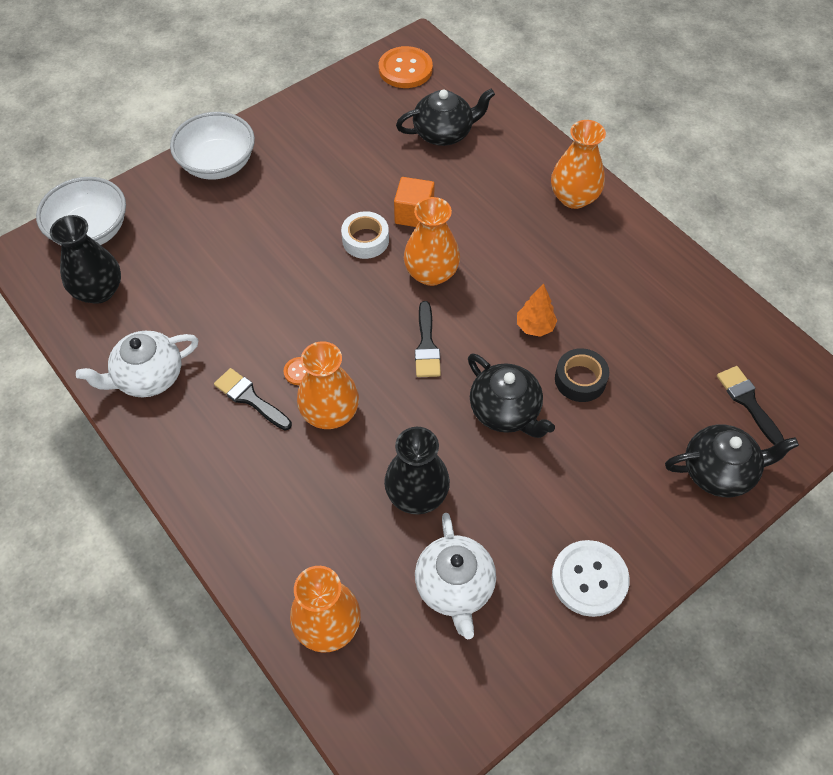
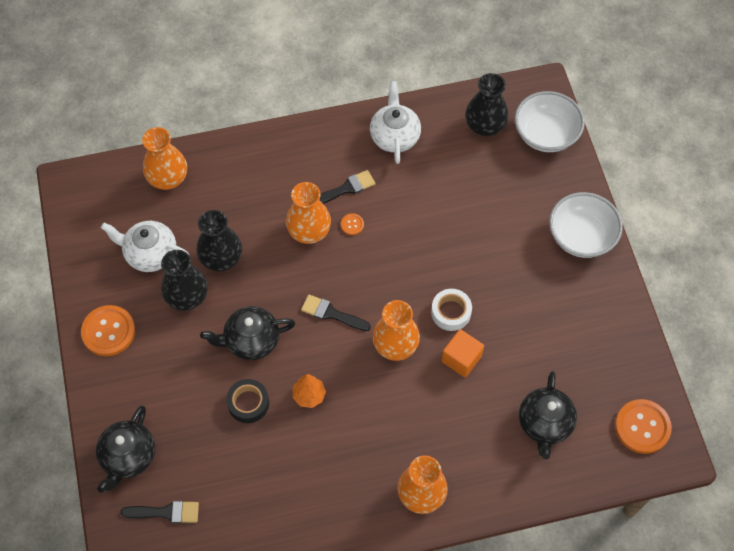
camera: 115 degrees right, 5 degrees up
white button [552,540,630,617] -> orange button [81,305,135,356]
none -> black vase [161,250,208,311]

